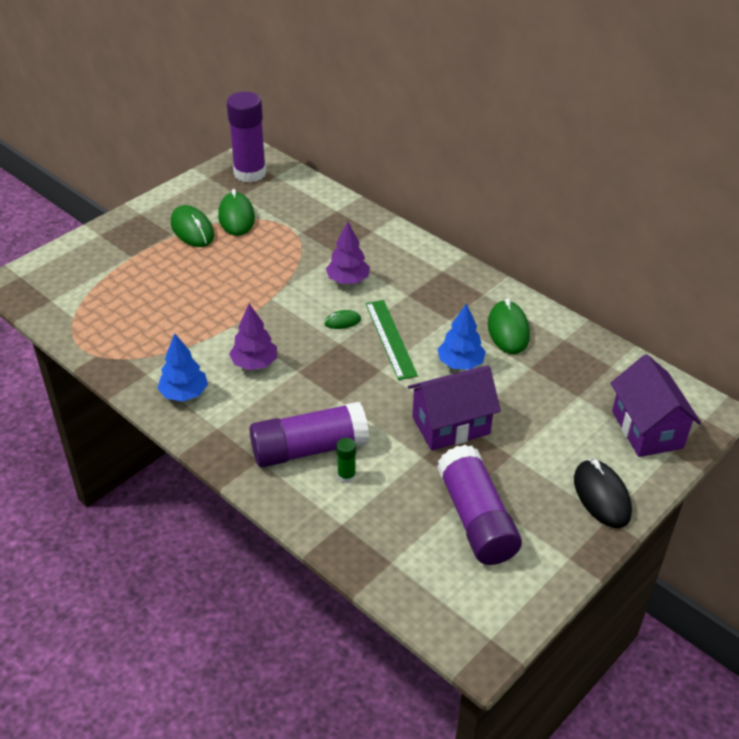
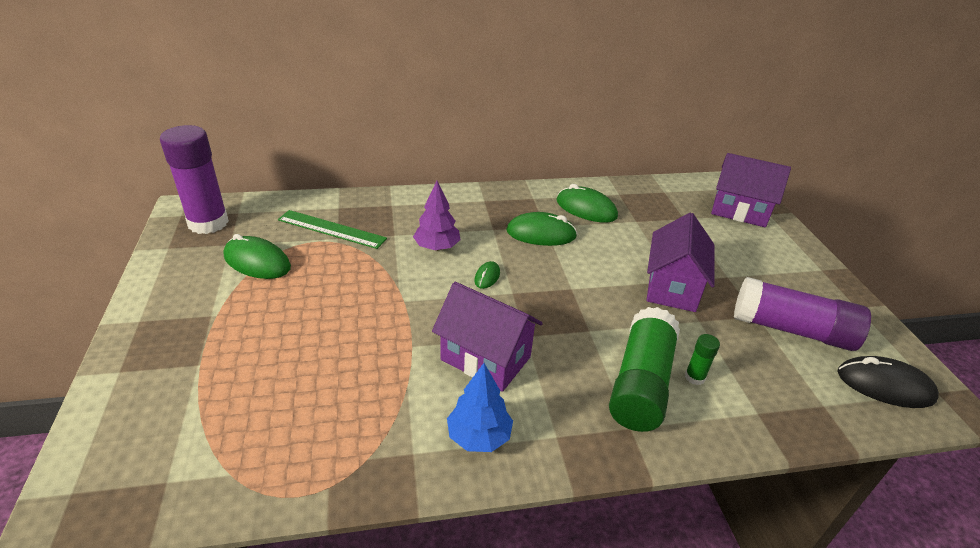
camera: 55 degrees left, 5 degrees down
green mouse [171,205,214,247] -> green mouse moved to [506,212,577,246]
purple tree [229,304,277,370] -> purple house [432,282,543,392]
purple glue stick [250,402,369,468] -> green glue stick [609,307,680,432]
green ruler [366,300,418,380] -> green ruler moved to [278,210,387,249]
blue tree [438,303,486,370] -> none
black mouse [574,459,632,528] -> black mouse moved to [838,356,939,408]

